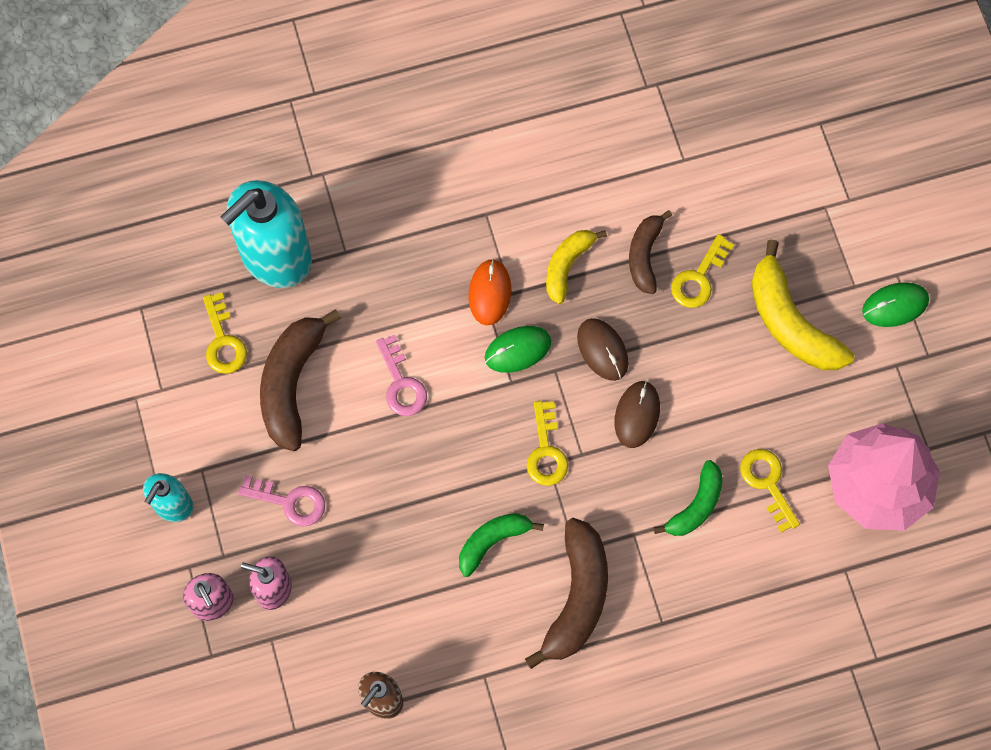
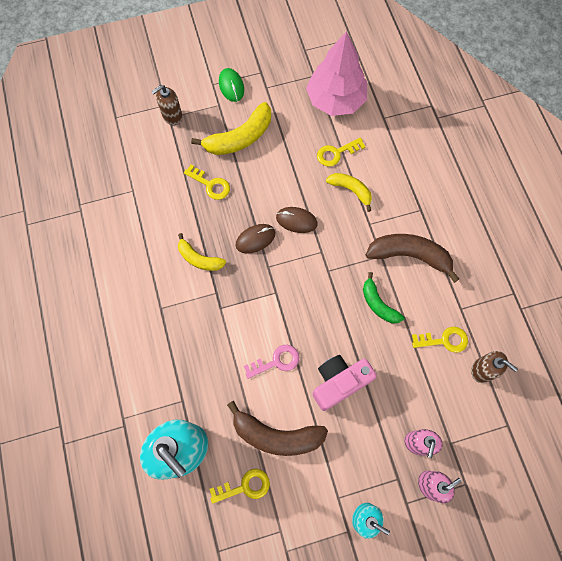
camera: 90 degrees left, 0 degrees up
pink key [238,475,325,527] -> none
orange mouse [469,259,511,325] -> none
green mouse [485,326,551,373] -> none
yellow key [527,401,568,486] -> yellow key moved to [412,327,468,353]
brown banana [629,210,672,294] -> none
green banana [654,460,722,536] -> yellow banana [326,173,372,212]
none -> brown soap dispenser [152,85,183,125]
none -> pink camera [312,355,377,411]

